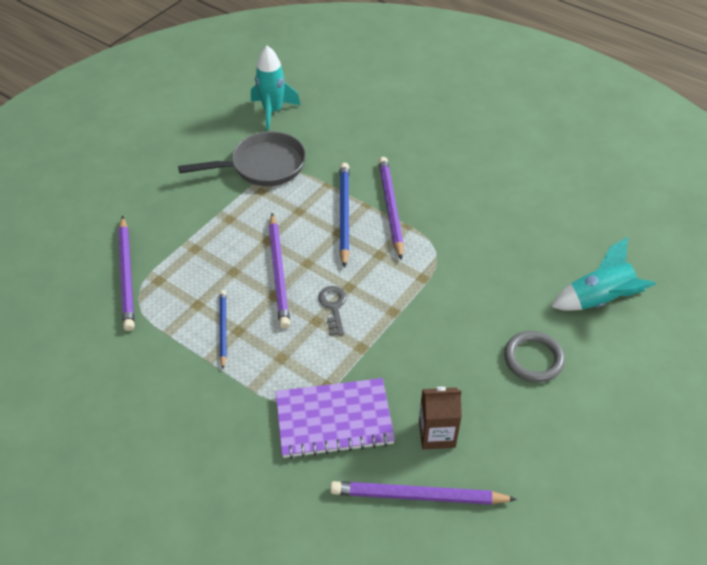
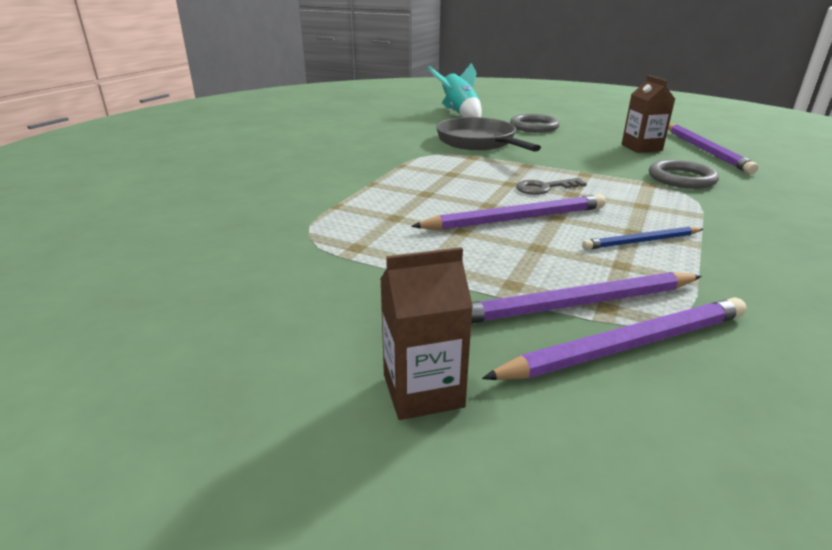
camera: 100 degrees left, 20 degrees down
grey pan [178,131,306,186] -> grey pan moved to [436,117,541,152]
turquoise rocket [251,46,300,130] -> none
purple notebook [276,378,395,459] -> grey ring [649,159,719,189]
blue pencil [340,163,350,268] -> none
purple pencil [379,157,404,260] -> purple pencil moved to [471,272,702,324]
none -> brown carton [380,247,473,420]

